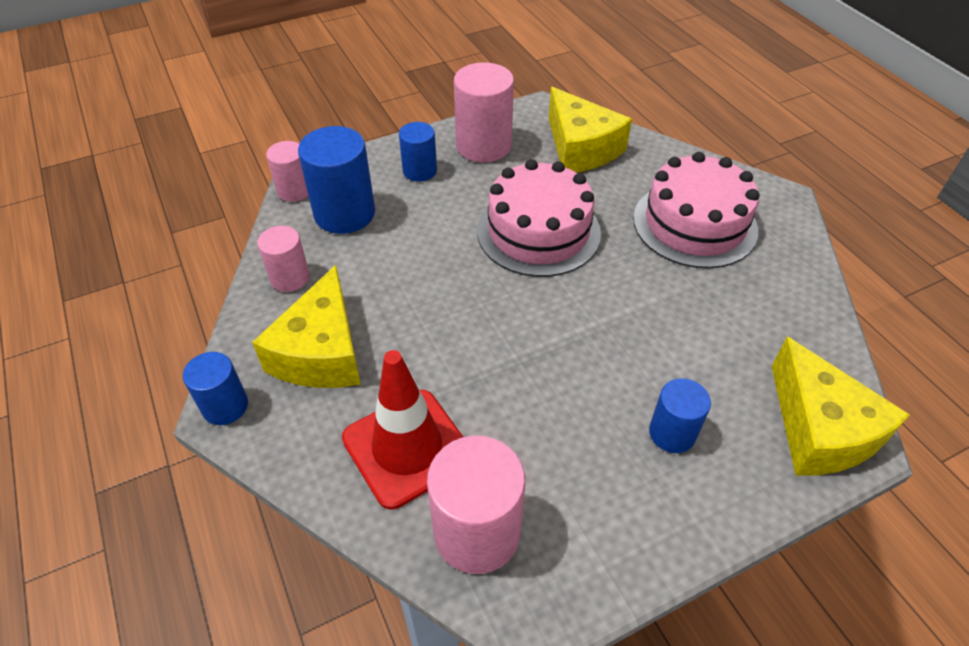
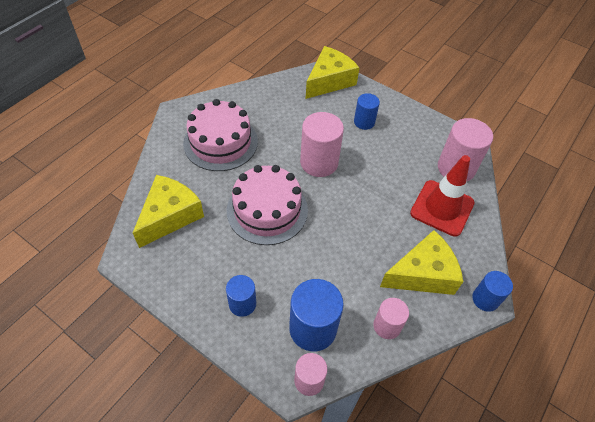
camera: 120 degrees left, 5 degrees up
pink cylinder [454,62,514,162] -> pink cylinder moved to [300,112,344,177]

